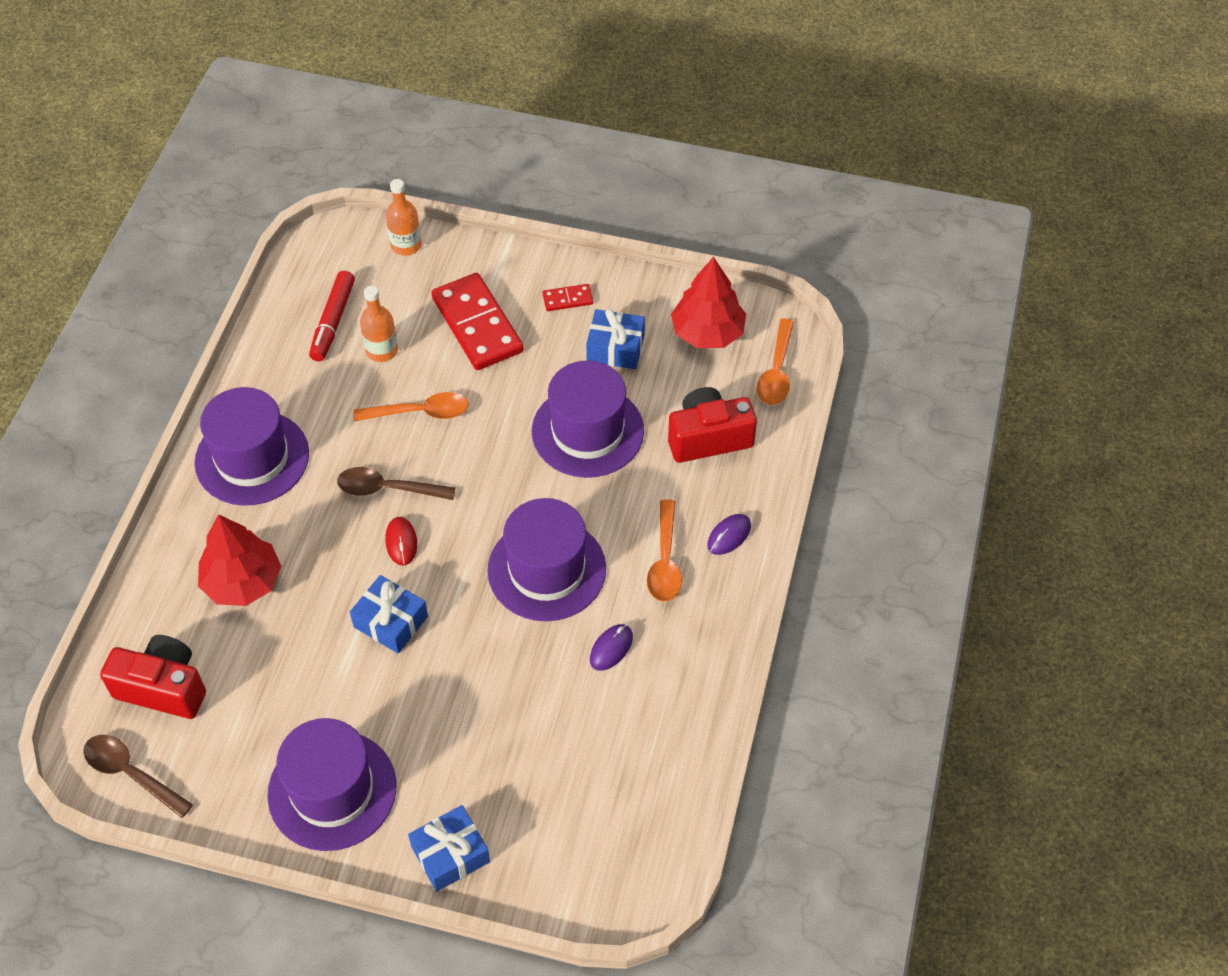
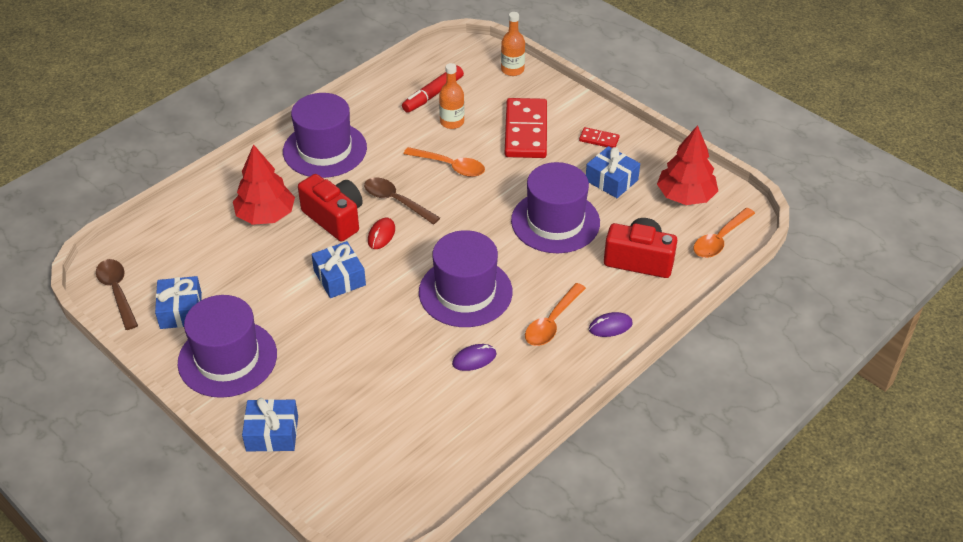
camera: 30 degrees right, 10 degrees down
red camera [100,635,206,719] -> red camera moved to [298,174,363,241]
none -> blue gift [155,276,202,329]

